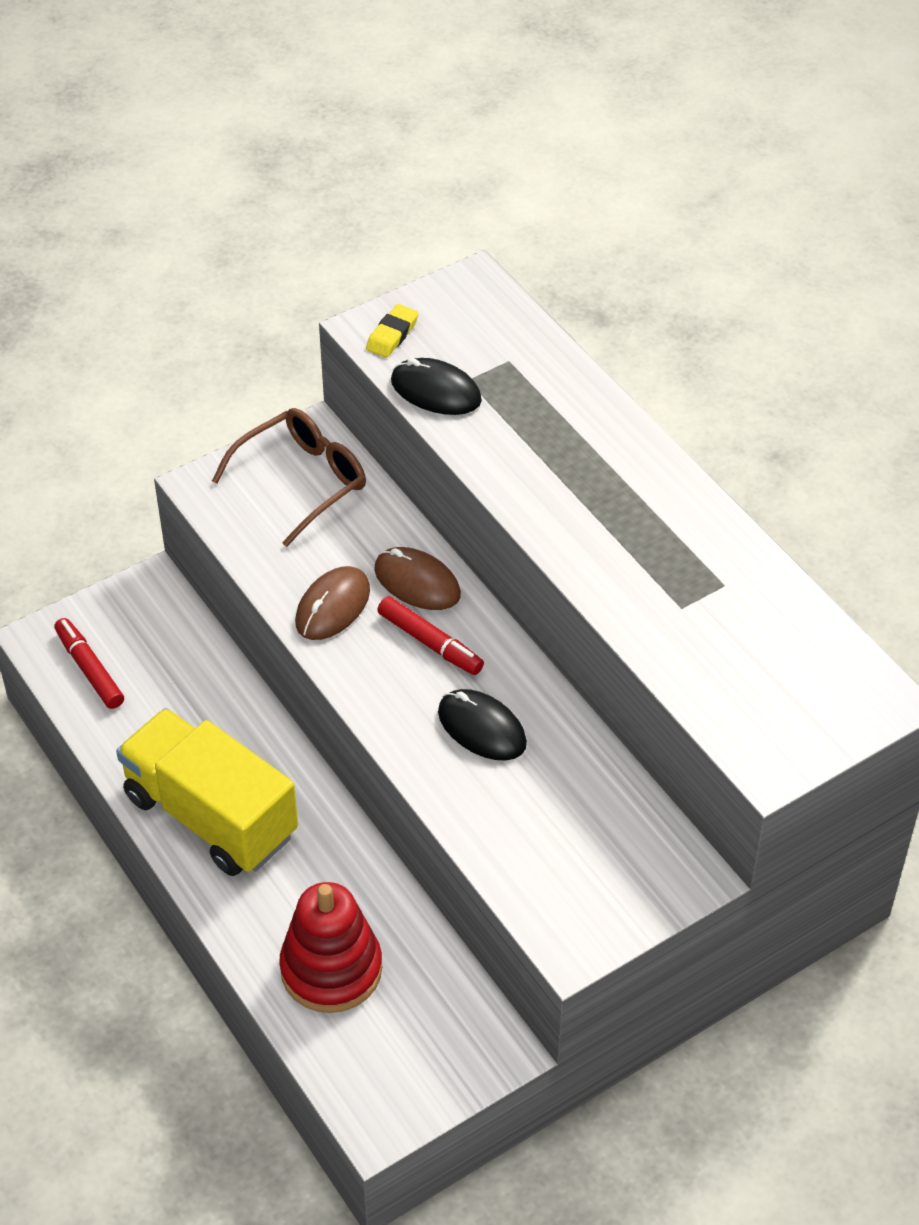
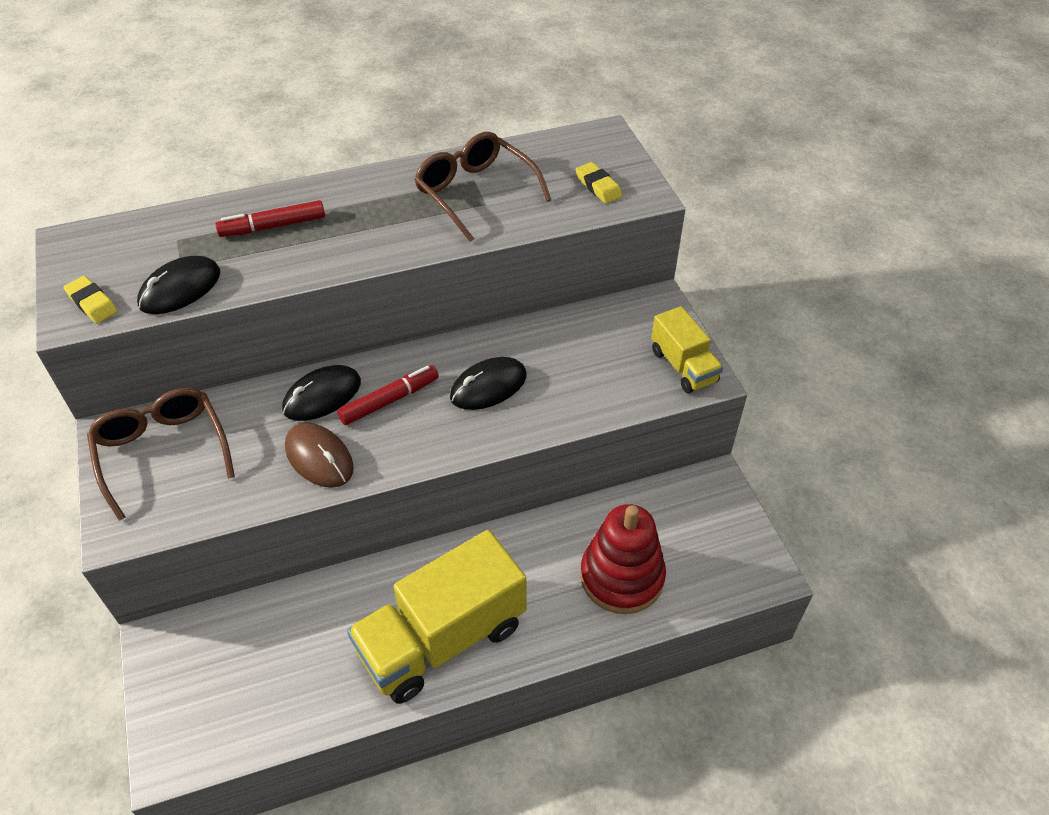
camera: 75 degrees left, 0 degrees up
red marker [54,618,124,709] -> red marker moved to [215,200,325,237]
brown mouse [374,547,461,610] -> black mouse [282,365,361,421]
none -> brown glasses [414,132,551,242]
none -> yellow eraser [576,162,622,204]
none -> yellow truck [651,306,723,393]

